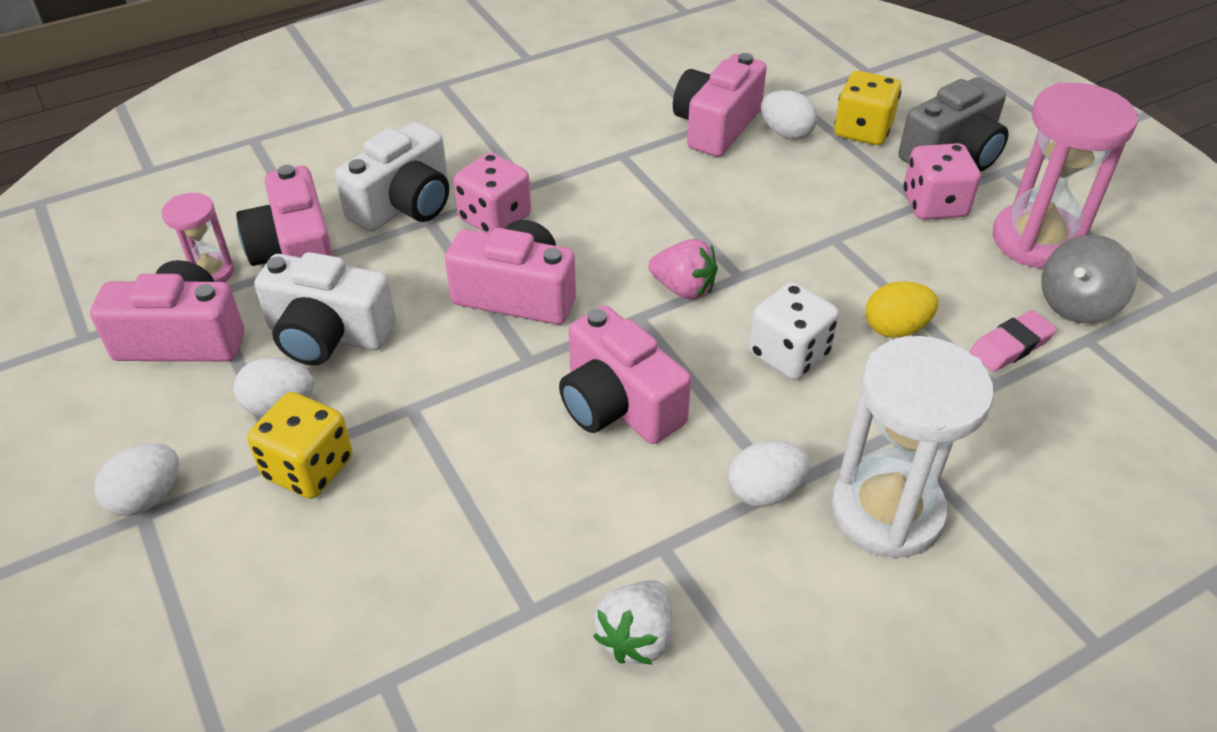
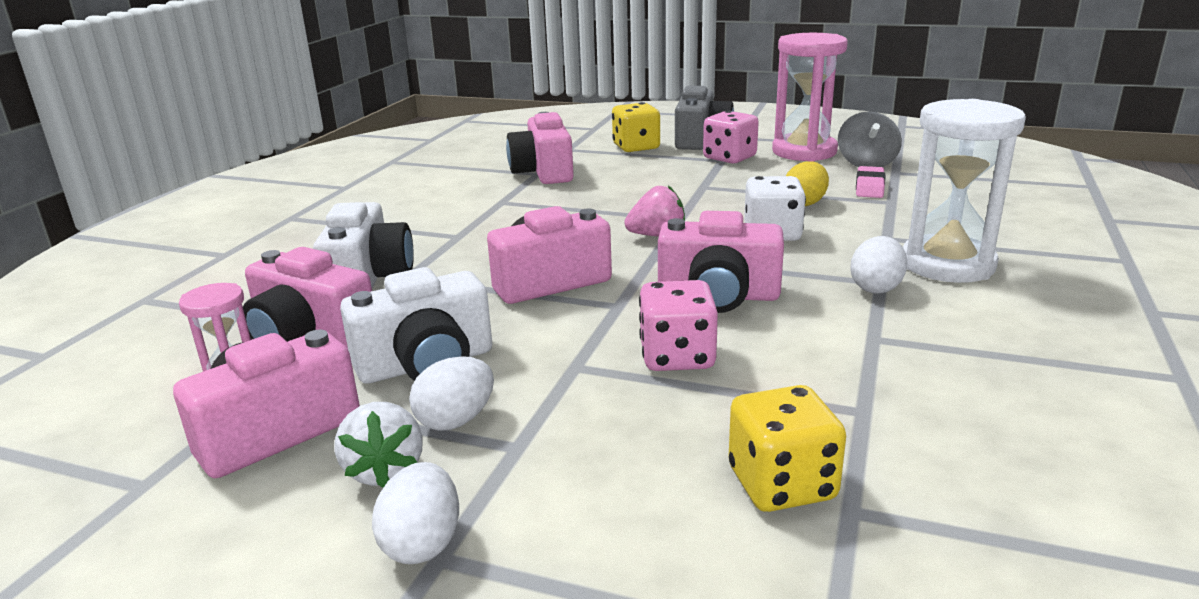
camera: 40 degrees left, 20 degrees down
yellow dice [247,392,352,499] -> yellow dice moved to [729,385,846,512]
pink dice [454,153,531,234] -> pink dice moved to [639,280,718,371]
white strawberry [593,580,672,665] -> white strawberry moved to [335,402,423,488]
white egg [761,90,818,140] -> none

